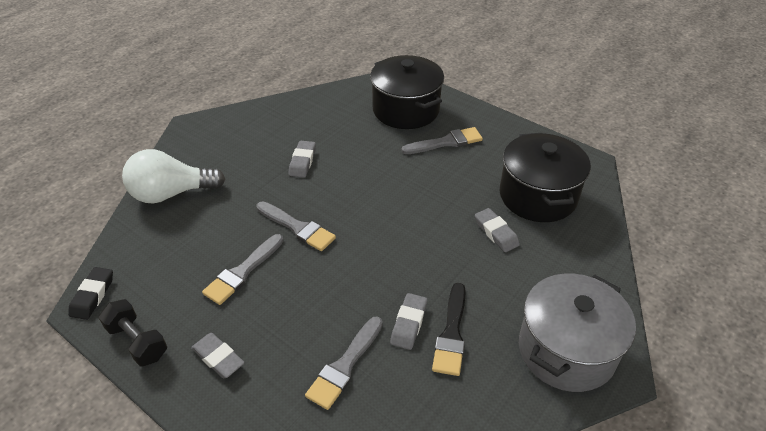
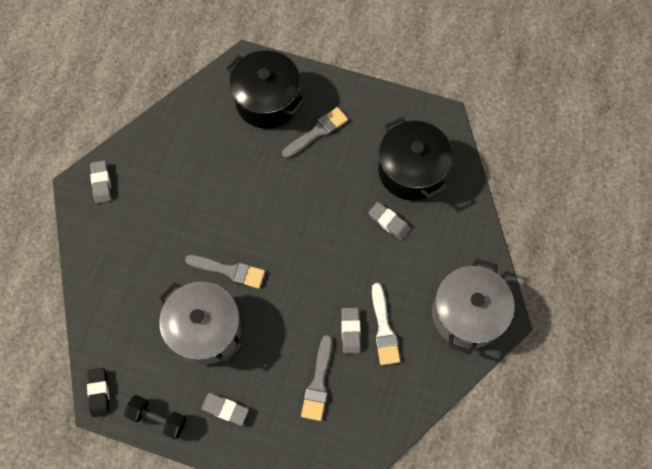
camera: 20 degrees left, 25 degrees up
white light bulb [122,149,225,203] -> none
grey brush [202,234,283,305] -> grey pot [159,282,243,365]
grey eraser [289,141,316,178] -> grey eraser moved to [90,160,111,203]
black brush [432,283,466,376] -> white brush [372,283,400,365]

